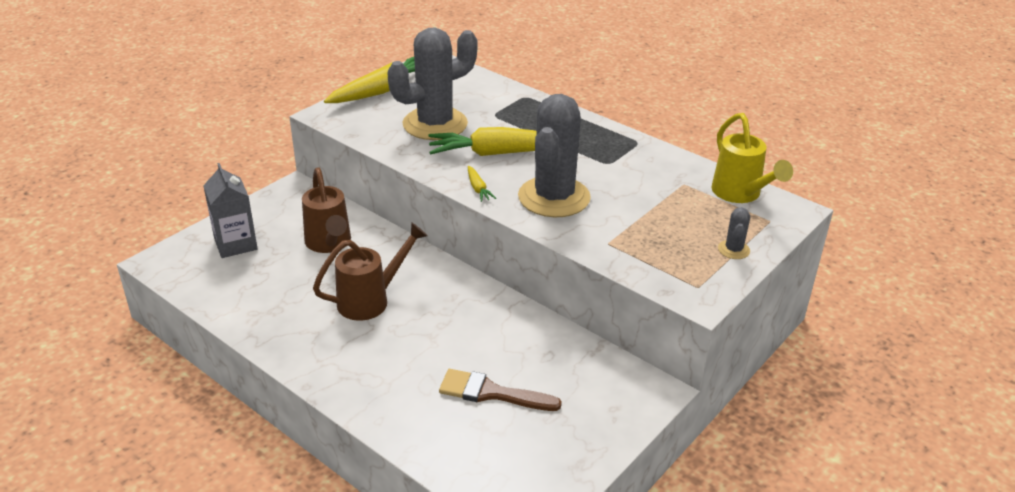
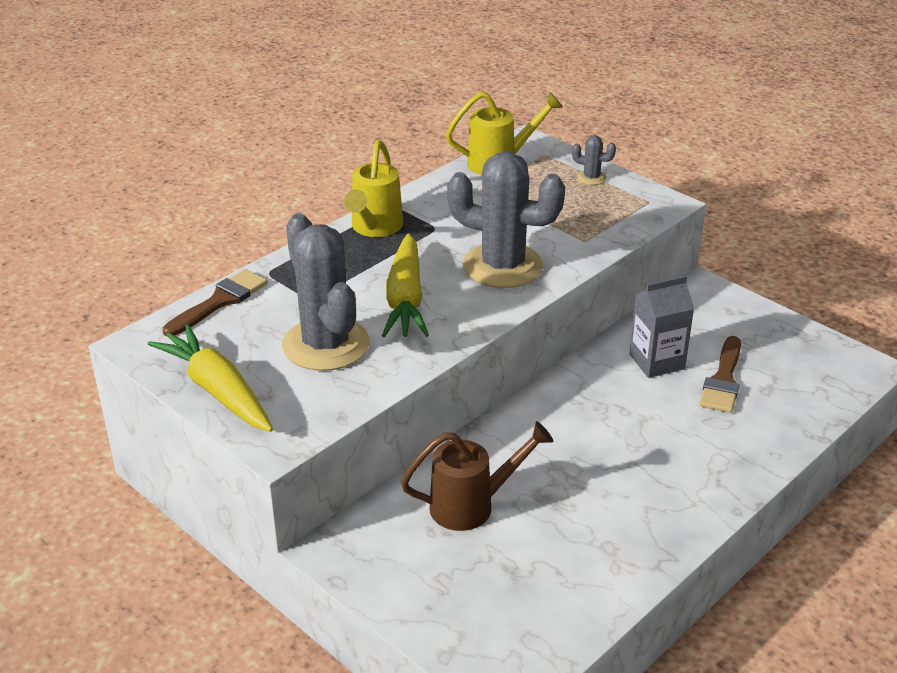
camera: 85 degrees left, 0 degrees up
grey carton [203,163,258,258] -> grey carton moved to [629,276,694,378]
brown watering can [313,222,428,321] -> none
yellow carrot [468,166,496,202] -> none
none -> brown brush [163,269,268,337]
none -> yellow watering can [344,140,403,237]

